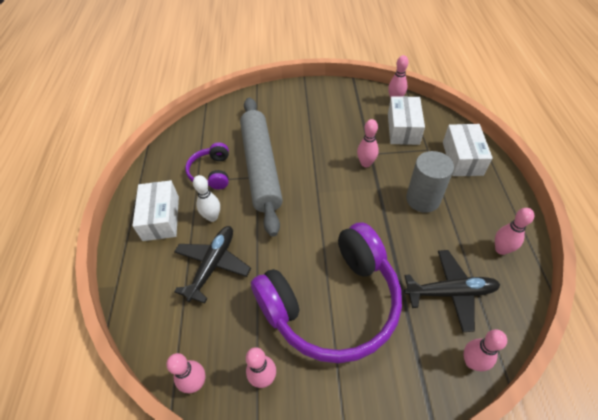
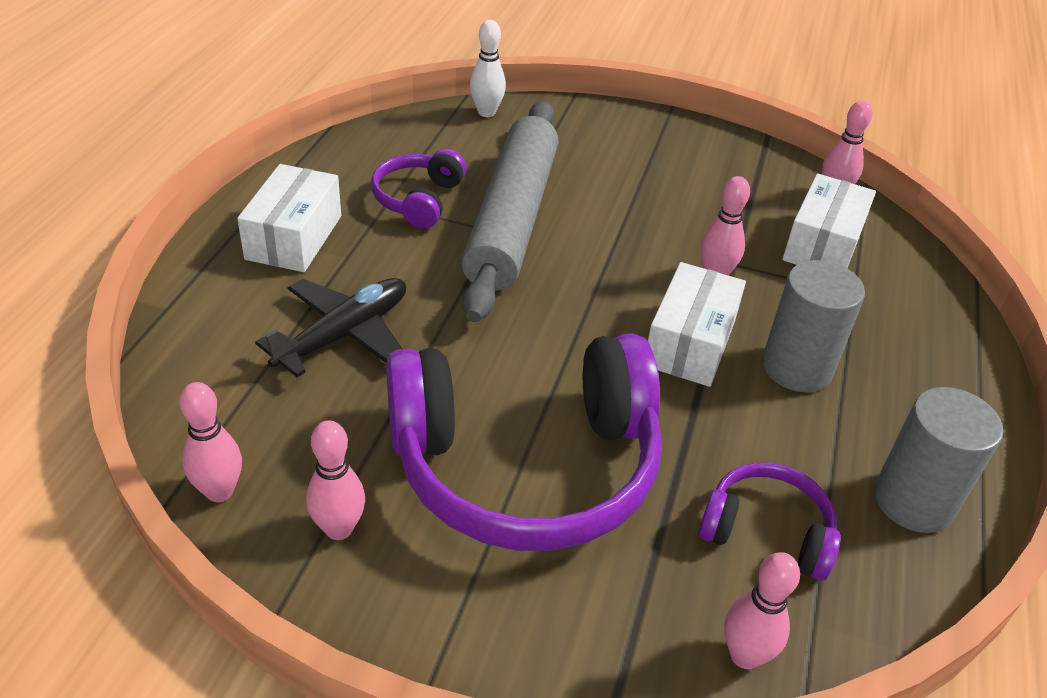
camera: 15 degrees right, 10 degrees down
white bowling pin [193,175,220,222] -> white bowling pin moved to [470,20,506,117]
black plane [404,250,501,332] -> purple headphones [699,462,841,581]
white box [443,124,493,176] -> white box moved to [648,262,746,387]
pink bowling pin [495,208,534,255] -> grey cylinder [875,387,1003,533]

